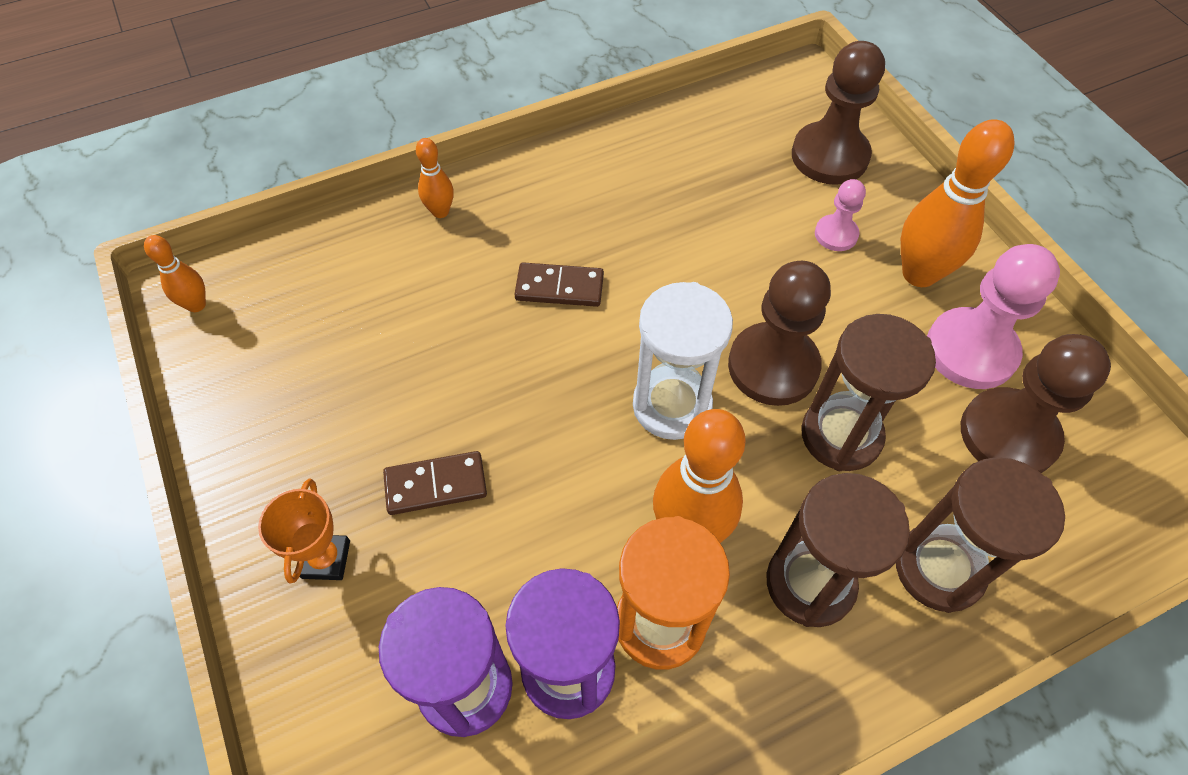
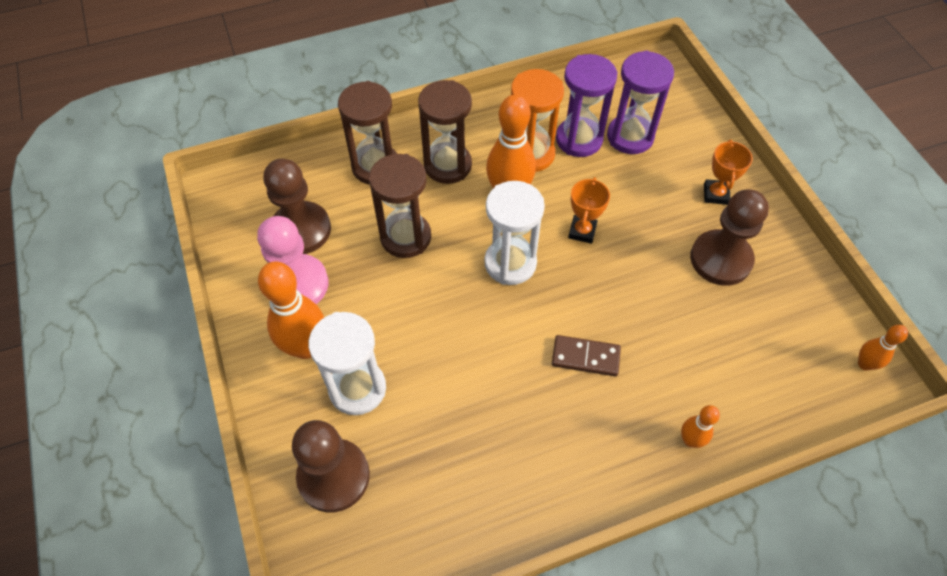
camera: 175 degrees left, 0 degrees up
brown domino [383,451,487,515] -> none
brown pawn [728,261,831,406] -> brown pawn moved to [690,189,769,286]
pink pawn [815,179,866,251] -> white hourglass [308,312,386,415]
none -> orange trophy [568,177,610,244]

